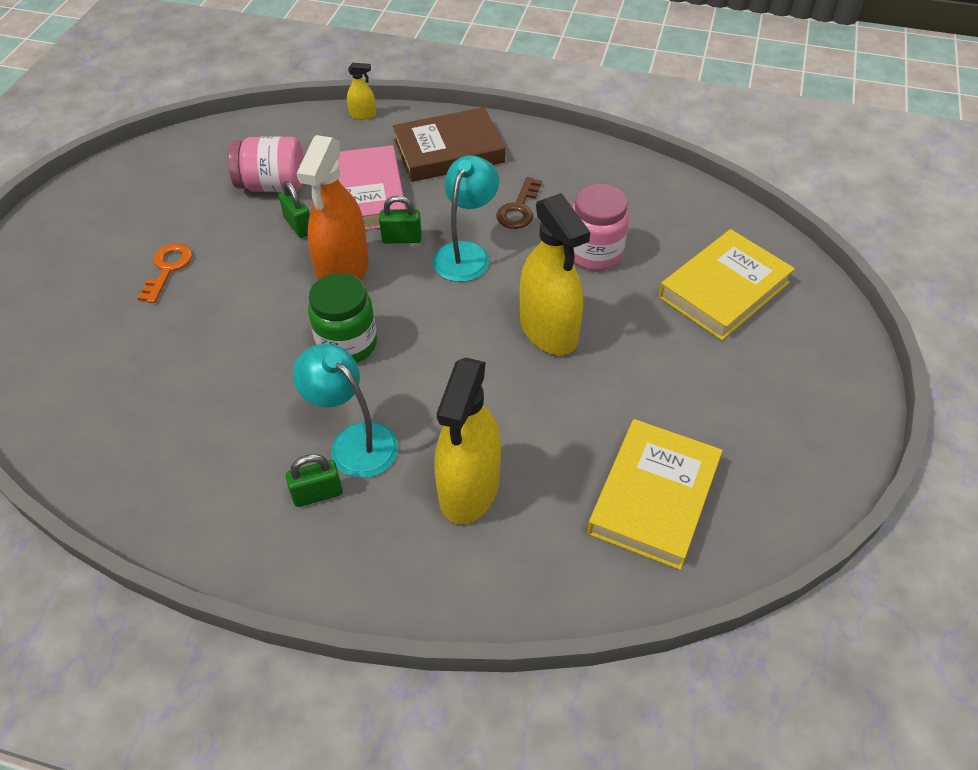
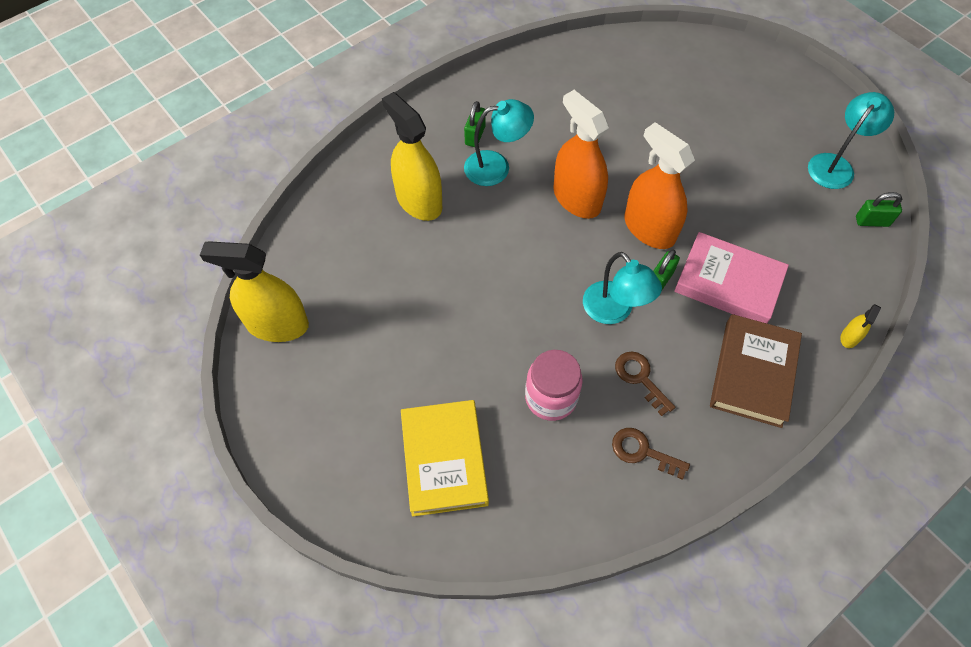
camera: 125 degrees right, 10 degrees up
orange key [137,243,192,303] -> none
pink jar [228,136,304,192] -> none
green padlock [279,181,310,238] -> green padlock moved to [856,192,902,227]
green jar [308,273,377,363] -> orange spray bottle [553,90,609,219]
yellow spray bottle [520,193,590,355] -> yellow spray bottle moved to [200,241,309,342]
yellow book [587,419,723,570] -> none
none -> brown key [612,428,690,480]
none -> turquoise lamp [808,92,894,189]

